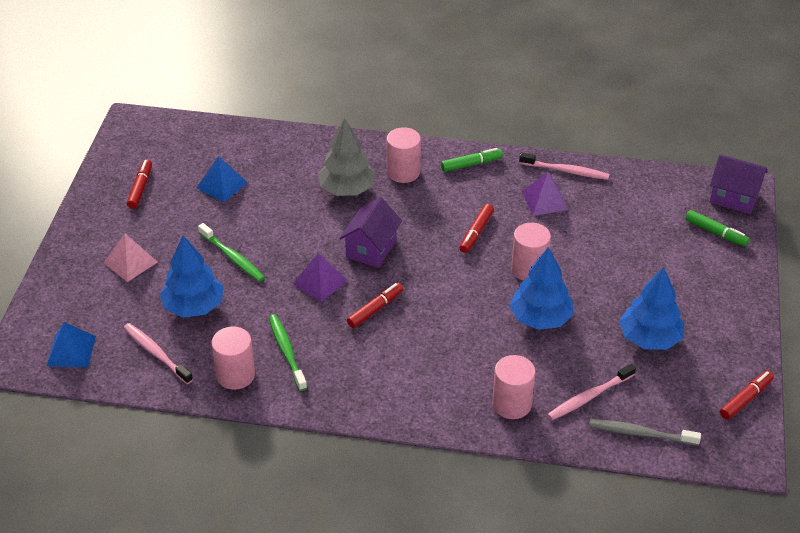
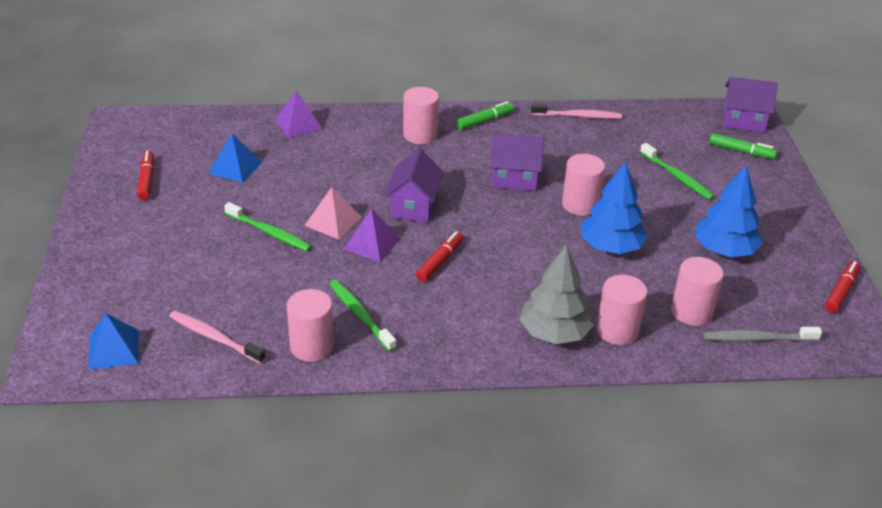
camera: 15 degrees left, 5 degrees down
pink pyramid [104,234,158,282] -> pink pyramid moved to [304,187,362,240]
blue tree [160,235,224,317] -> none
grey tree [318,118,376,196] -> grey tree moved to [519,245,594,344]
red marker [460,204,494,253] -> purple house [490,134,544,191]
purple pyramid [522,172,568,216] -> purple pyramid moved to [275,91,323,138]
pink toothbrush [547,363,636,420] -> pink cylinder [671,257,724,326]
none -> green toothbrush [640,143,715,200]

